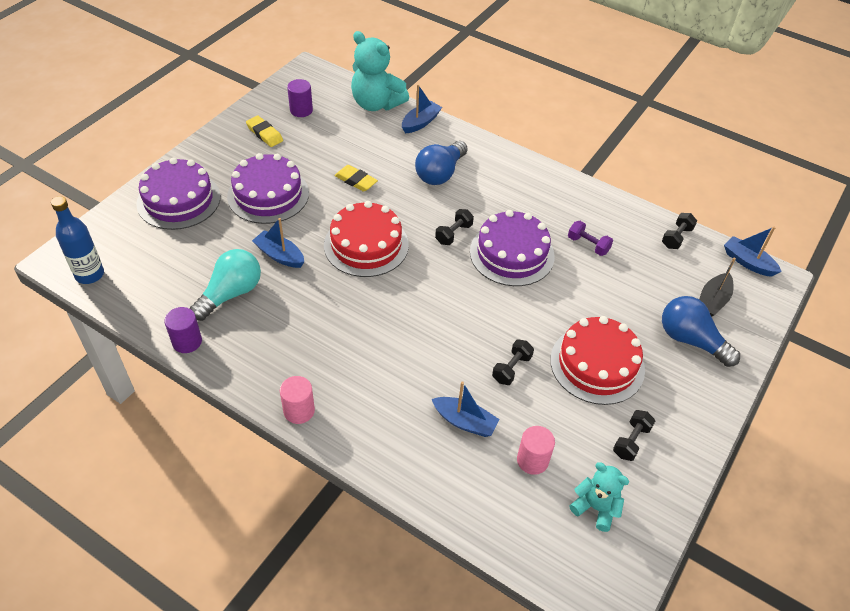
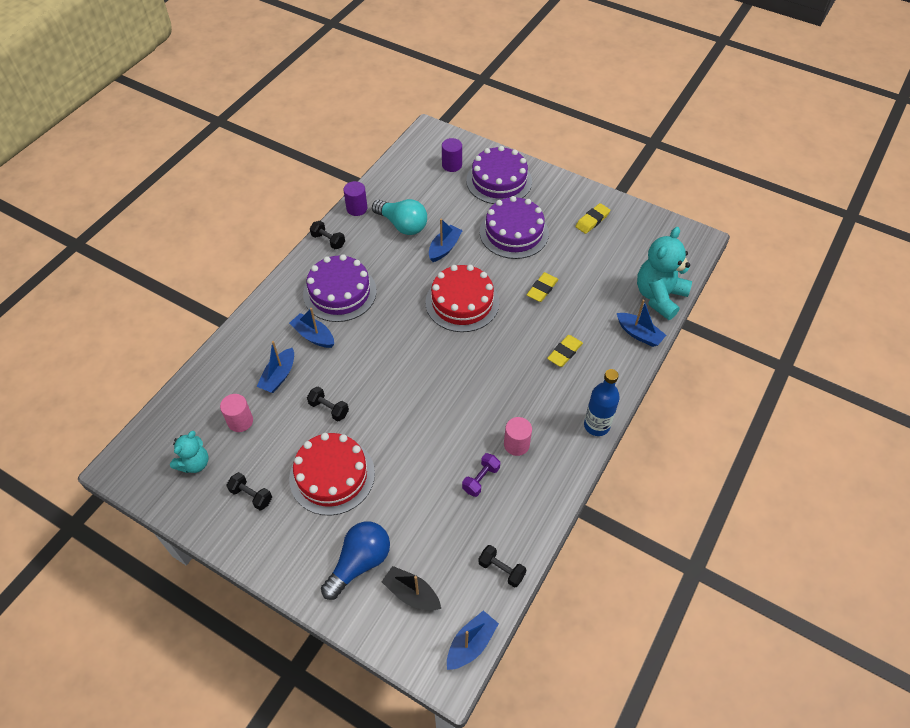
camera: 90 degrees right, 5 degrees up
blue bottle [51,196,104,284] -> blue bottle moved to [584,369,620,436]
pink cylinder [280,376,315,424] -> pink cylinder moved to [504,417,532,456]
purple cylinder [287,79,313,117] -> purple cylinder moved to [442,138,462,172]
blue light bulb [415,141,468,185] -> yellow eraser [547,335,583,367]
black dumbbell [435,209,474,245] -> black dumbbell moved to [310,221,345,249]
purple cake [470,210,555,286] -> purple cake moved to [303,254,377,322]
none -> blue boat [289,308,334,348]

